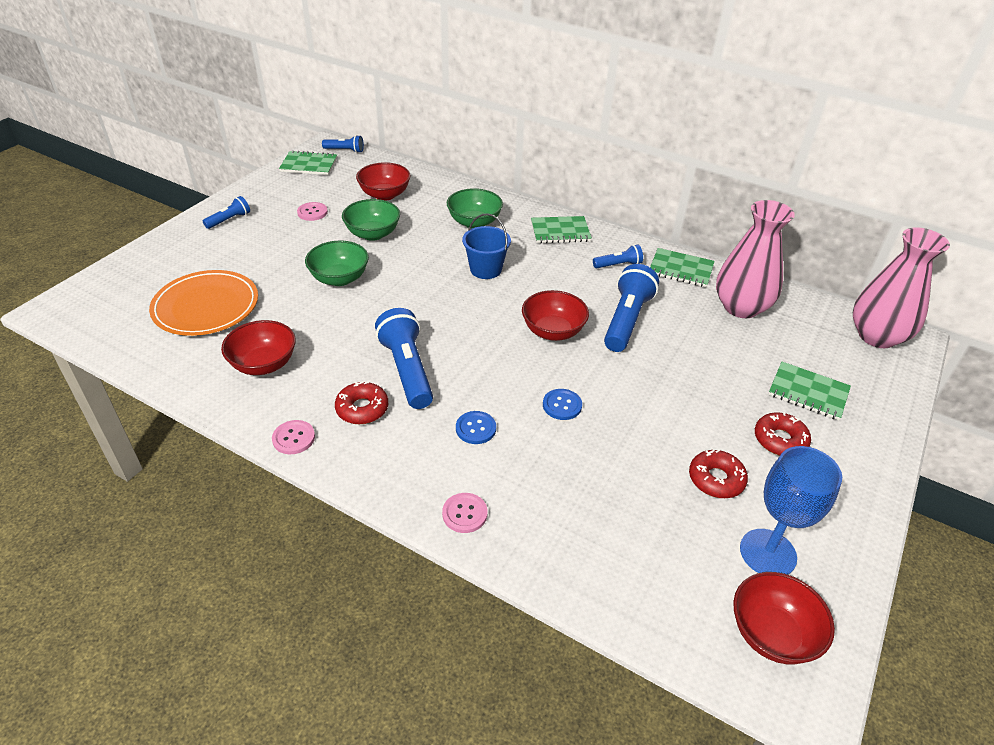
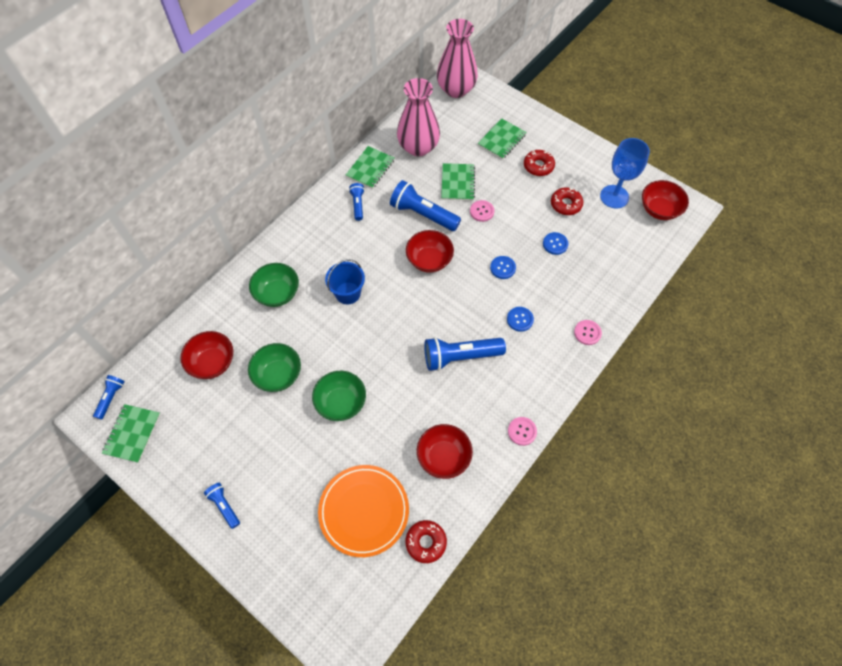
camera: 80 degrees left, 20 degrees up
pink button [297,202,328,221] -> pink button moved to [470,200,494,222]
red donut [335,381,388,424] -> red donut moved to [406,520,447,563]
green notebook [531,216,592,243] -> green notebook moved to [441,163,475,201]
none -> blue button [543,232,568,255]

